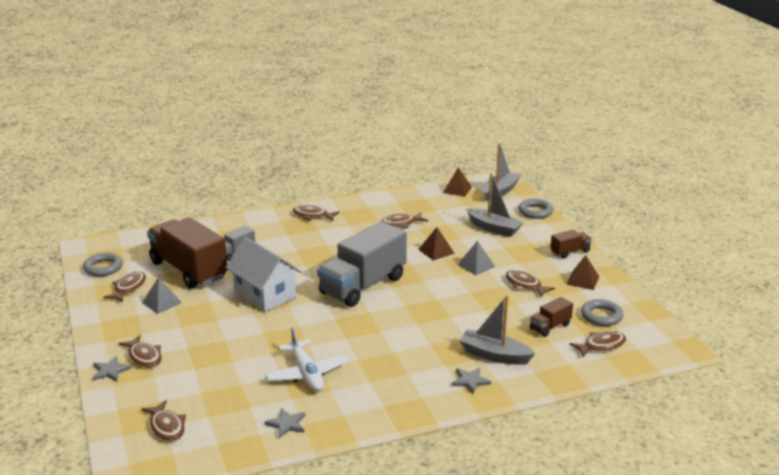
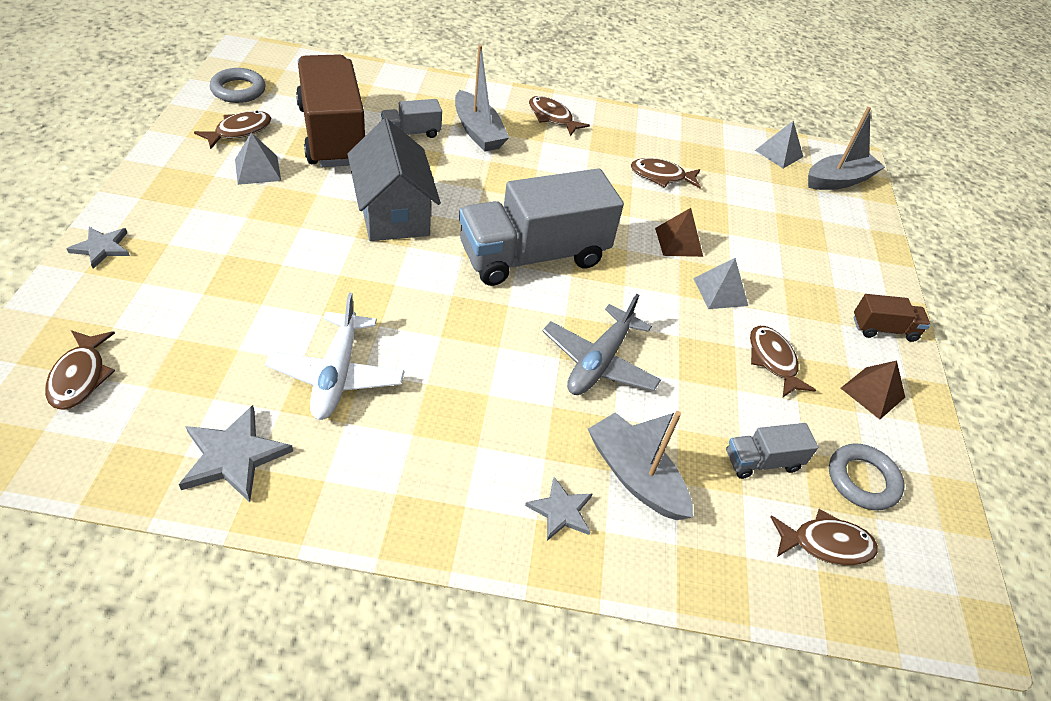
camera: 20 degrees right, 20 degrees up
brown fish [118,335,162,367] -> none
white house [226,237,302,312] -> grey house [348,118,441,241]
grey star [265,408,306,438] -> grey star [179,405,293,502], size x1.56
brown pyramid [443,167,472,197] -> grey pyramid [755,121,803,168]
grey boat [466,173,524,237] -> grey boat moved to [455,45,509,152]
grey ring [518,199,554,219] -> none
brown truck [530,297,573,337] -> grey truck [726,423,818,479]
none -> grey plane [542,294,661,395]

